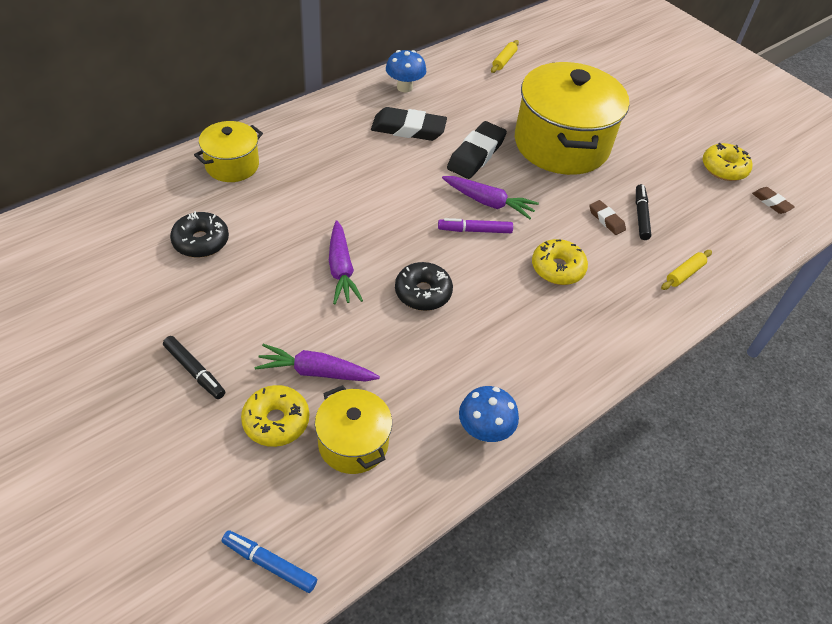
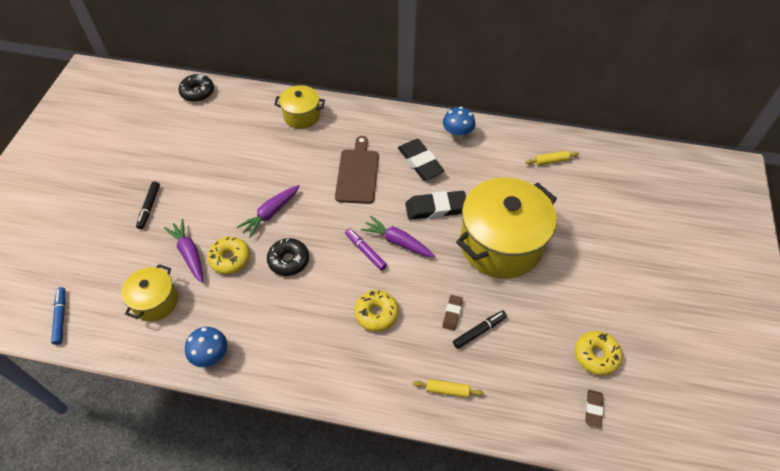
camera: 55 degrees right, 5 degrees up
black donut [170,211,229,258] -> black donut moved to [178,74,214,102]
yellow donut [241,385,309,447] -> yellow donut moved to [207,237,250,274]
purple carrot [442,176,539,219] -> purple carrot turned 135 degrees clockwise [361,216,435,257]
none -> brown cutting board [335,136,379,204]

